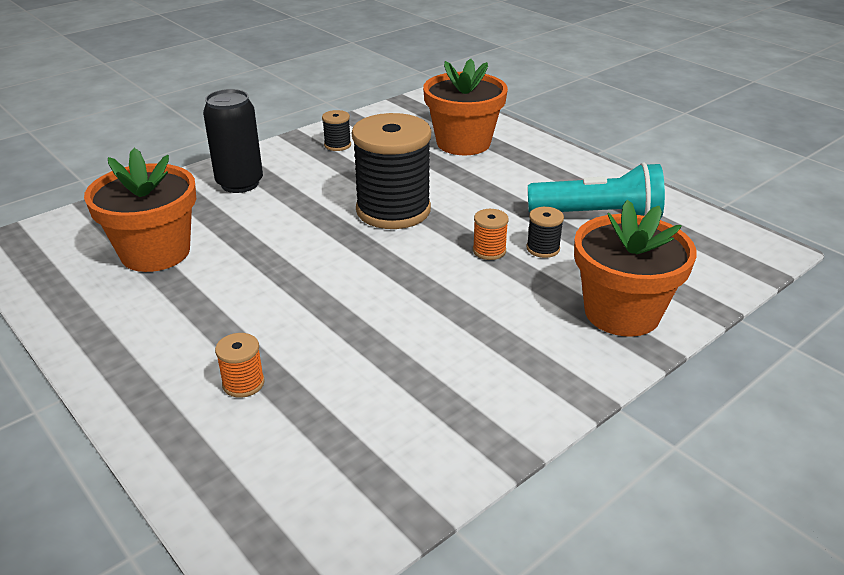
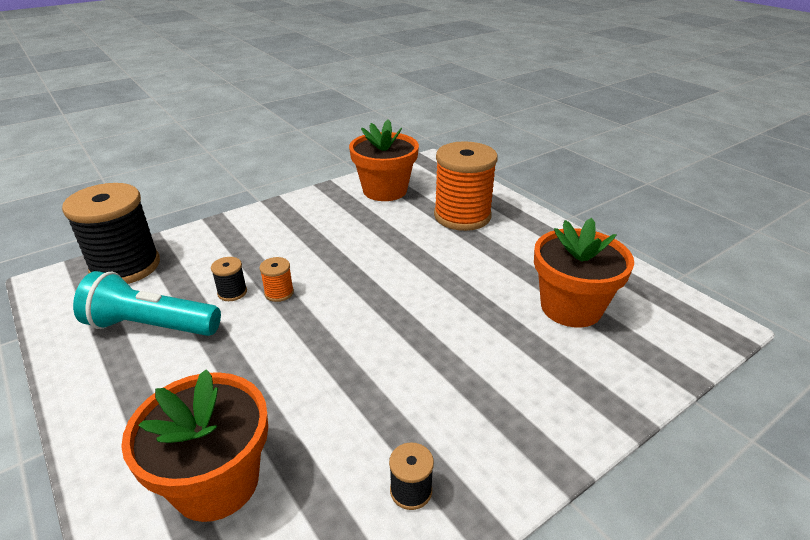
camera: 175 degrees left, 0 degrees up
black can [203,89,263,193] -> none
orange spool [215,333,265,398] -> orange spool [434,141,498,231], size x2.41
black spool [352,113,431,229] -> black spool moved to [62,183,160,284]
orange flower pot [574,200,697,337] -> orange flower pot moved to [349,120,419,201]

